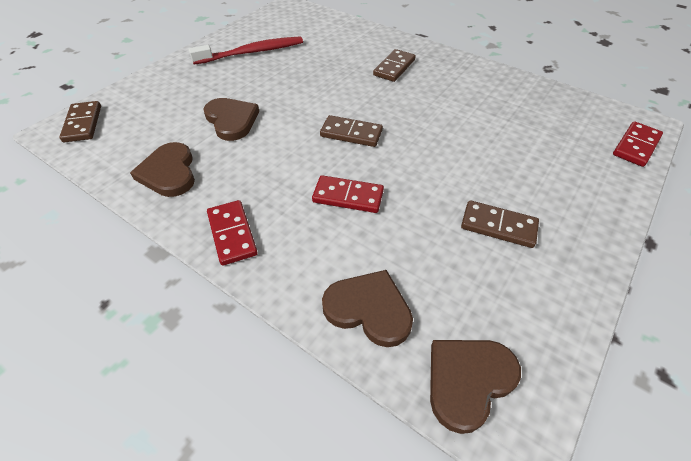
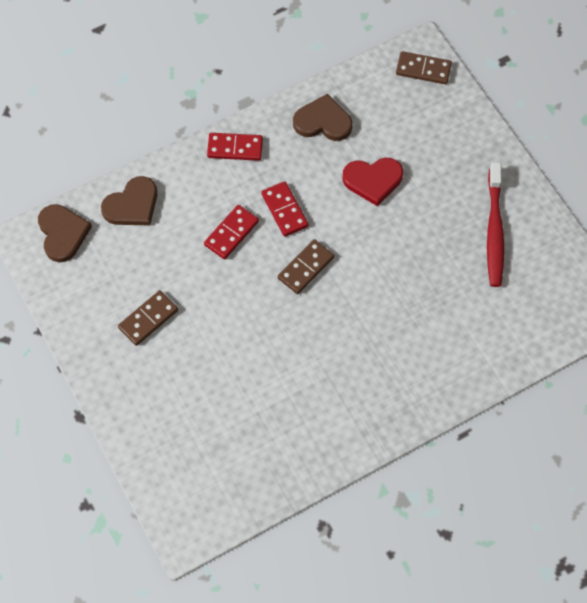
camera: 115 degrees right, 15 degrees up
brown heart [203,98,259,141] -> red heart [342,158,403,206]
brown domino [373,49,416,82] -> none
red domino [613,121,663,167] -> red domino moved to [261,181,308,237]

